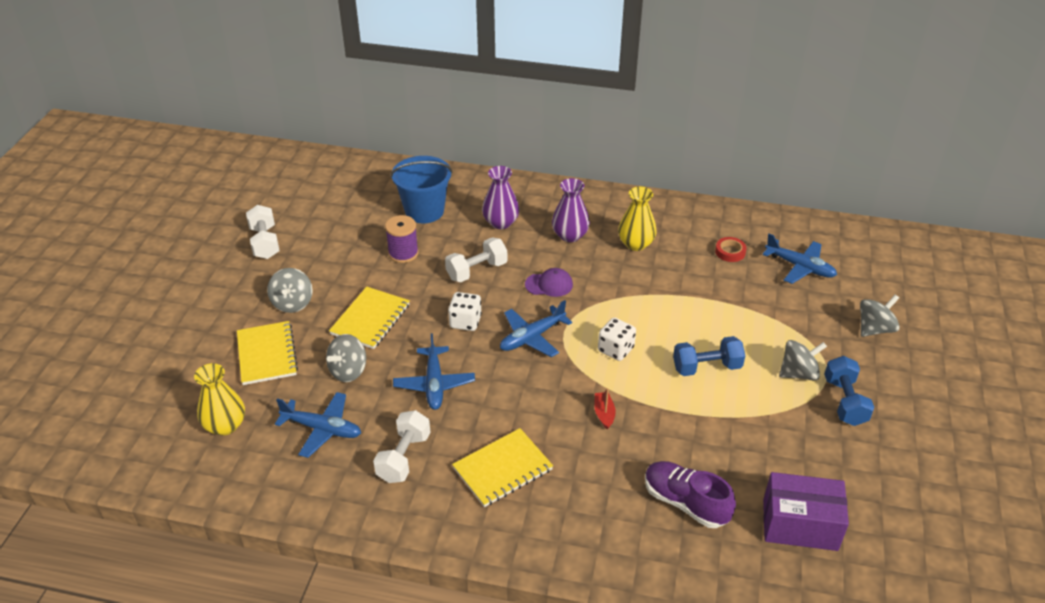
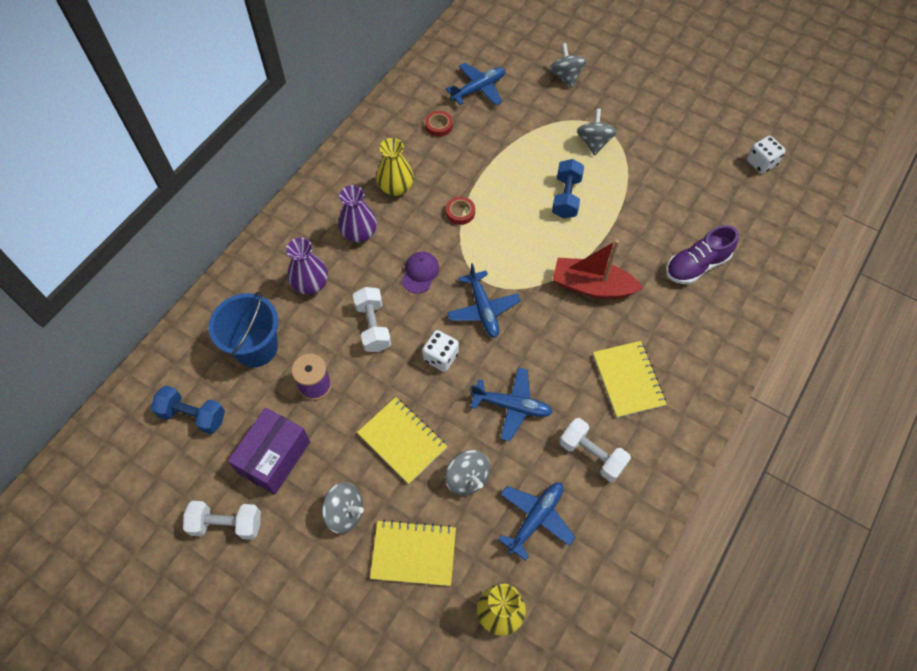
camera: 70 degrees left, 20 degrees up
red boat [594,388,616,430] -> red boat [553,240,643,299], size x2.23
white dice [598,318,636,361] -> white dice moved to [747,136,786,174]
purple box [763,472,849,551] -> purple box moved to [228,408,310,495]
blue dumbbell [824,356,874,426] -> blue dumbbell moved to [151,385,225,434]
none -> red tape [446,196,475,225]

